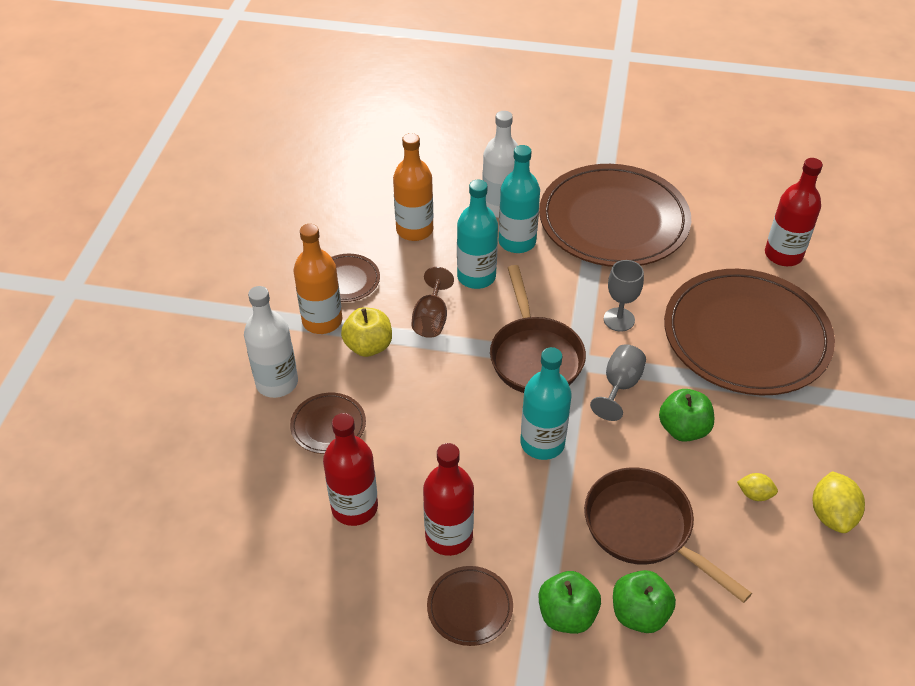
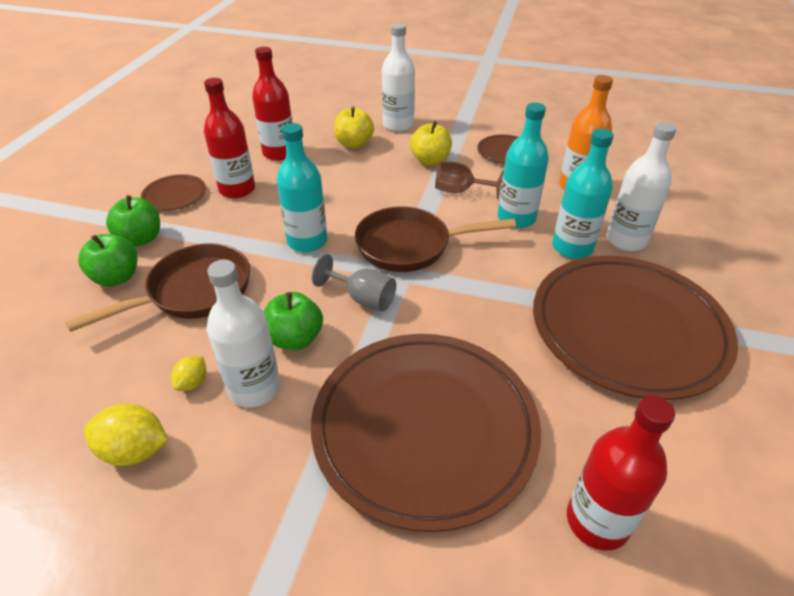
camera: 95 degrees right, 5 degrees down
brown plate [290,393,366,454] -> yellow apple [334,107,374,149]
orange bottle [293,224,342,334] -> none
grey goblet [604,260,644,331] -> none
none -> white bottle [207,260,281,407]

